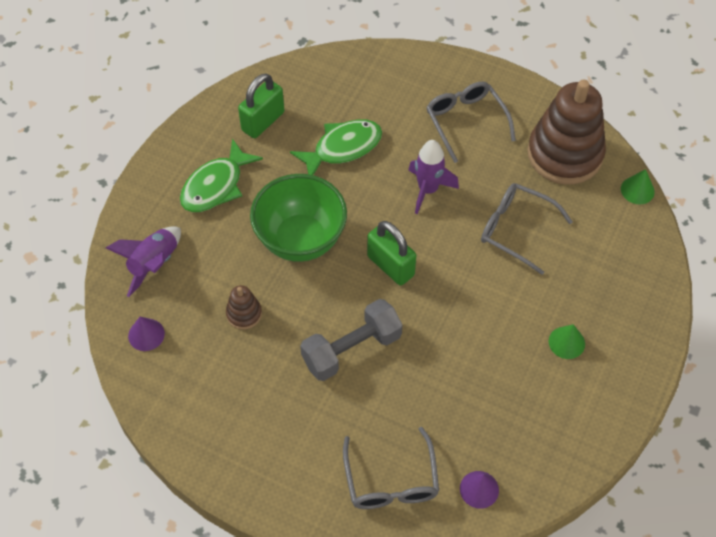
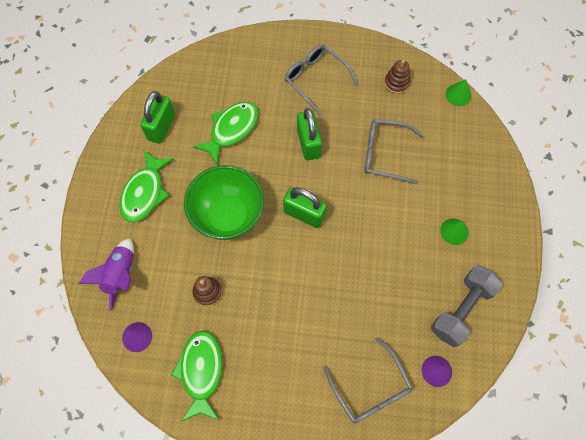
camera: 20 degrees left, 10 degrees up
grey dumbbell [300,299,402,381] -> grey dumbbell moved to [431,265,503,347]
purple rocket [408,140,459,214] -> green padlock [297,108,322,160]
brown stacking toy [527,79,606,185] -> brown stacking toy [384,60,411,94], size x0.43
none -> green fish [171,331,222,421]

